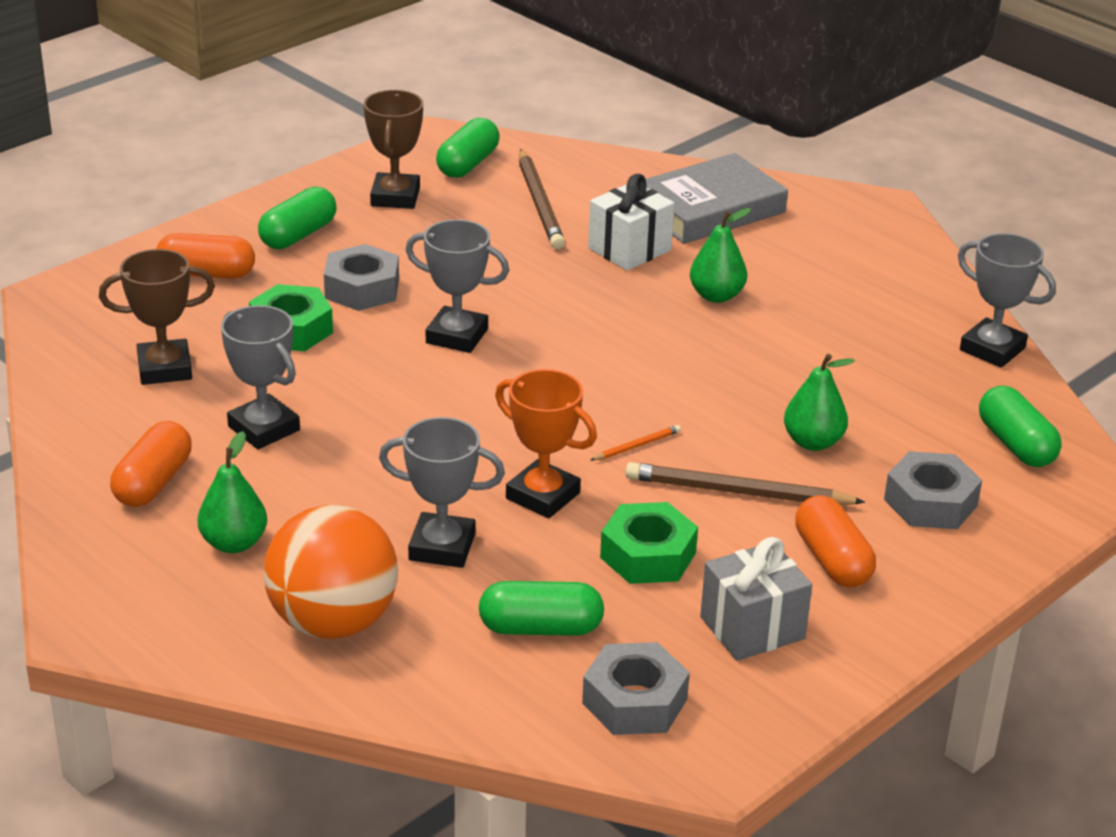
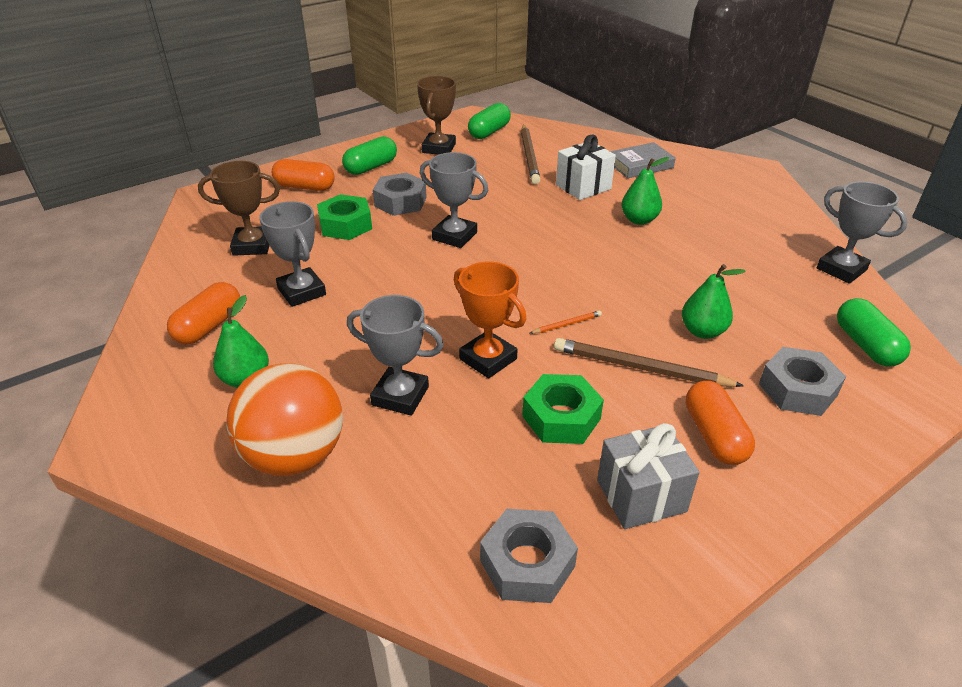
camera: 10 degrees right, 5 degrees up
green capsule [479,581,604,636] -> none
grey book [646,153,788,244] -> grey book [610,142,676,178], size x0.66

